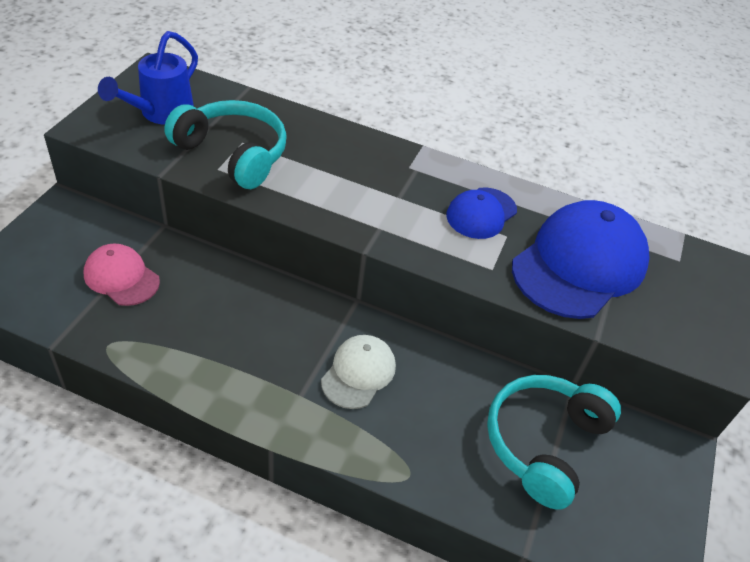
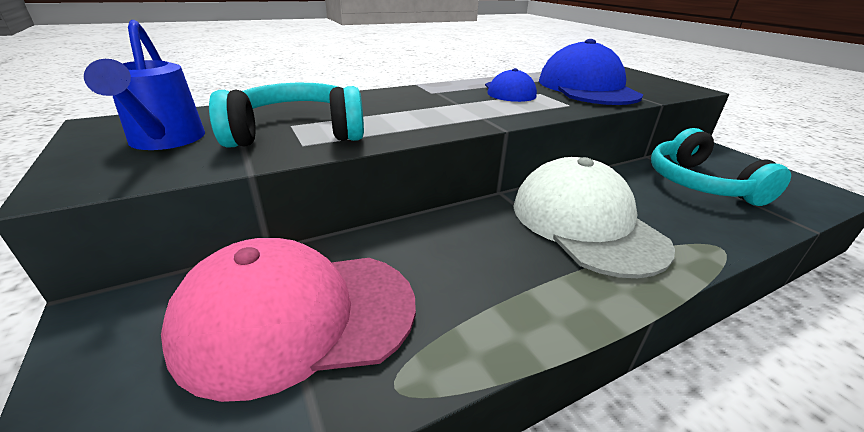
camera: 45 degrees left, 15 degrees down
pink cap [84,244,160,306] -> pink cap [161,238,416,402], size x1.87
white cap [321,335,396,409] -> white cap [513,157,675,278], size x1.87

